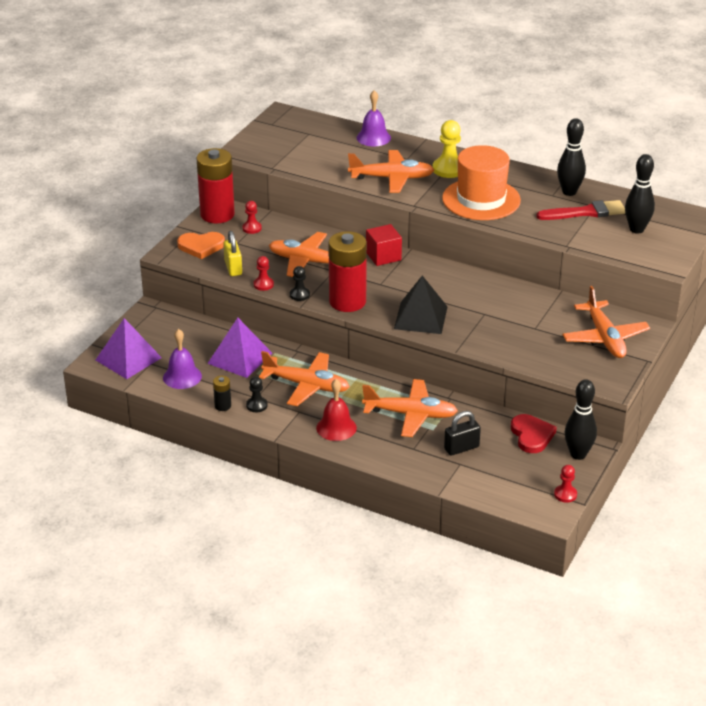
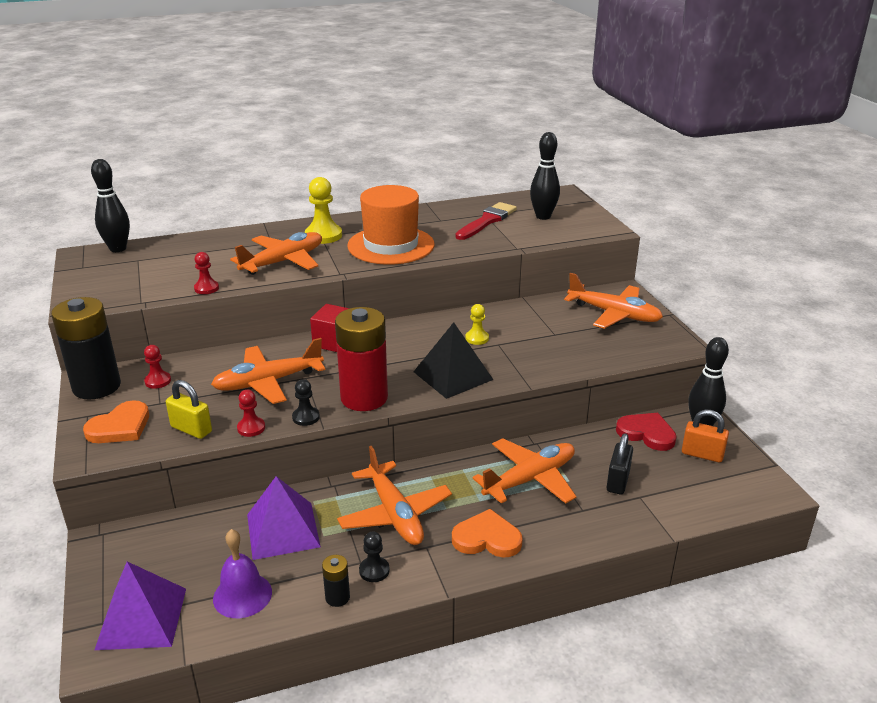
camera: 45 degrees left, 5 degrees down
red battery [196,148,235,224] -> black battery [51,297,121,400]
orange plane [259,351,350,406] -> orange plane turned 90 degrees clockwise [337,446,452,545]
red bell [316,379,357,441] -> orange heart [452,509,523,558]
purple bell [357,90,391,147] -> none
red pawn [554,465,577,503] -> red pawn moved to [194,252,219,294]
black bowling pin [557,118,586,196] -> black bowling pin moved to [91,159,130,252]
none -> yellow pawn [465,304,489,345]
none -> orange padlock [682,409,729,463]

